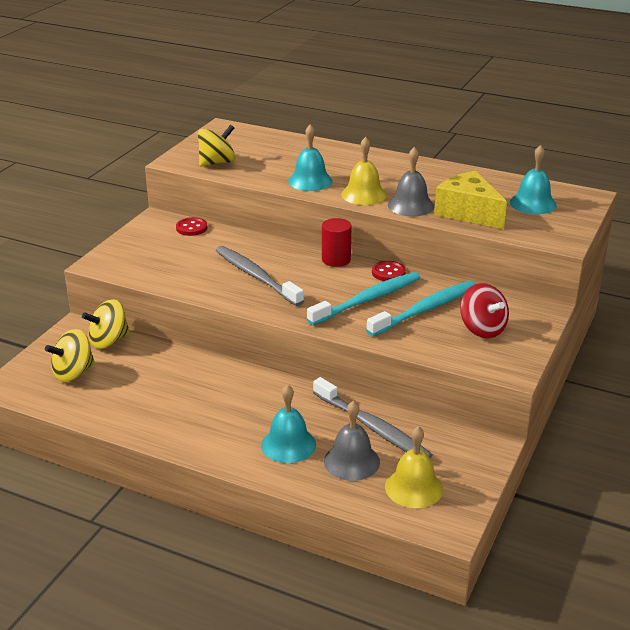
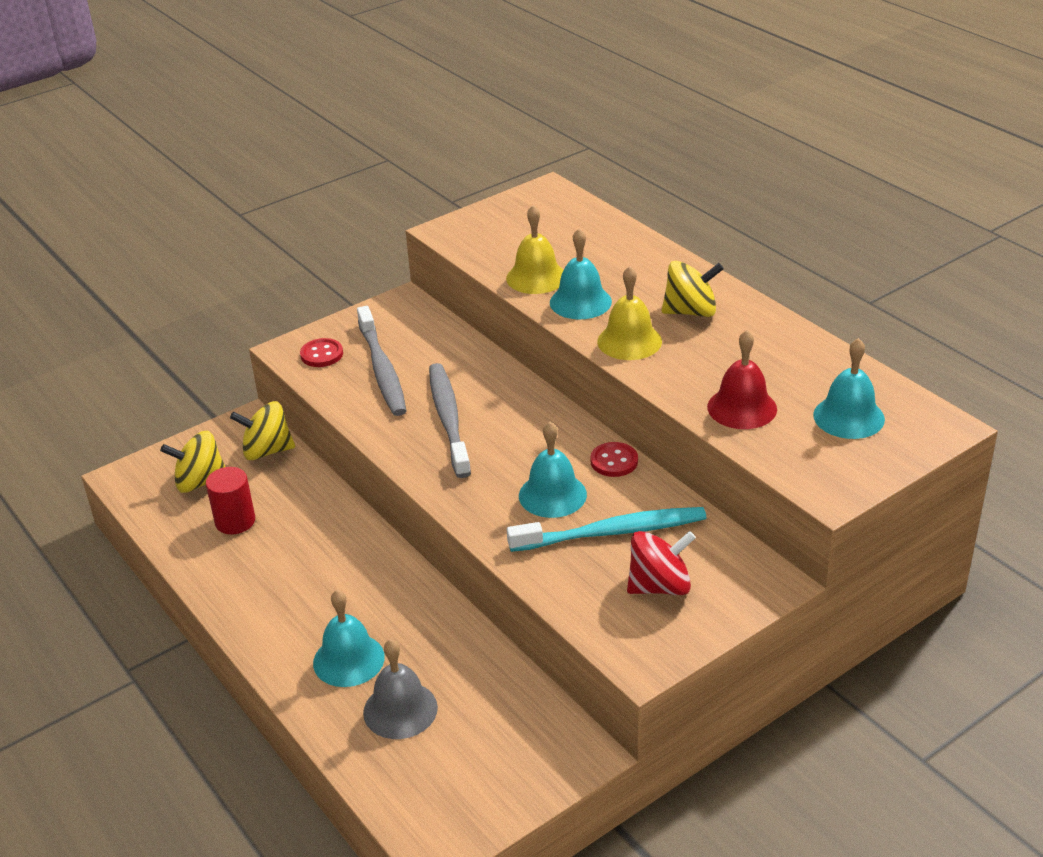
camera: 30 degrees right, 5 degrees up
red button [176,217,208,236] -> red button moved to [300,338,343,367]
yellow spinning top [198,125,236,166] -> yellow spinning top moved to [662,261,724,317]
turquoise toothbrush [307,272,420,325] -> turquoise bell [519,422,587,518]
grey toothbrush [313,377,433,459] -> grey toothbrush moved to [357,306,406,416]
red cylinder [322,218,352,267] -> red cylinder moved to [206,467,255,534]
yellow bell [385,426,443,508] -> yellow bell moved to [506,205,563,294]
grey bell [388,147,434,216] -> none
yellow cheese [434,171,507,229] -> red bell [707,330,777,429]
red spinning top [460,283,509,338] -> red spinning top turned 105 degrees counterclockwise [627,531,696,595]

